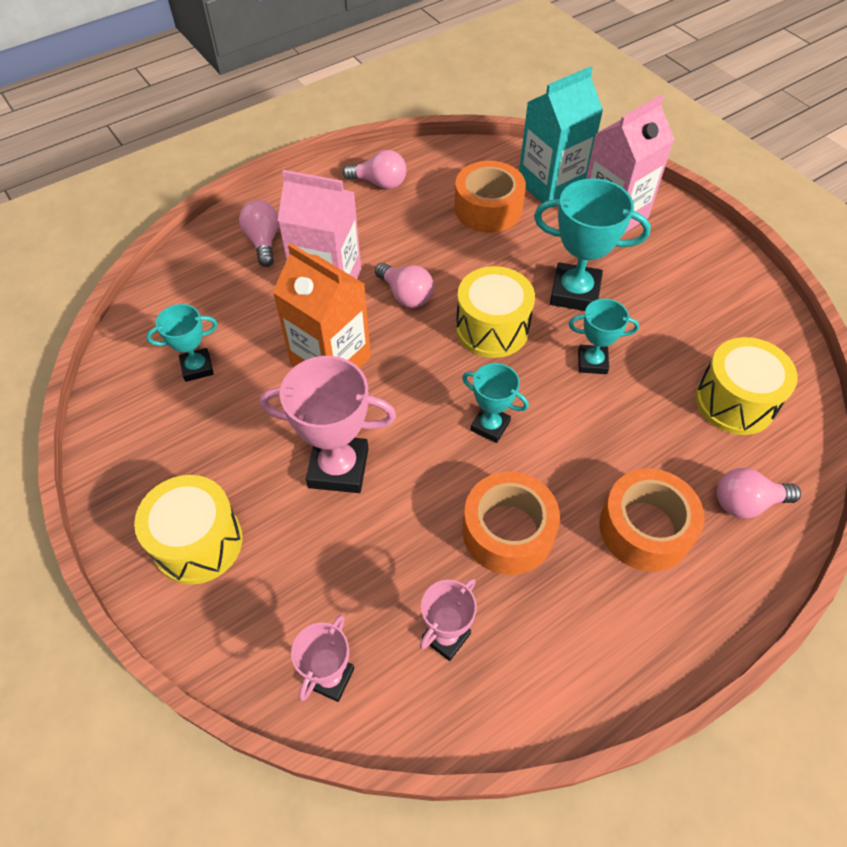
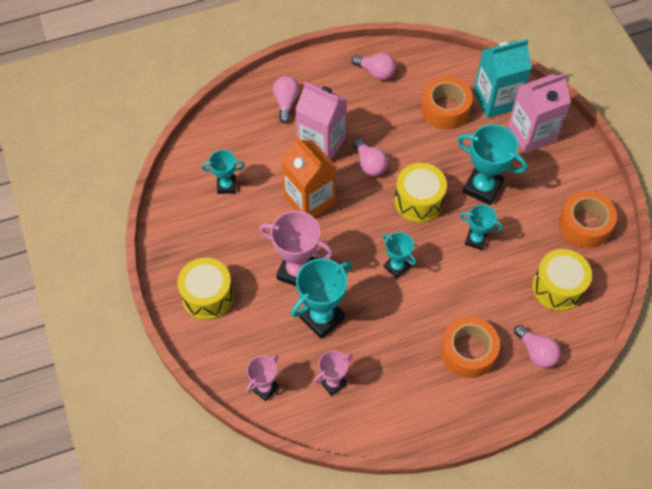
camera: 15 degrees right, 5 degrees up
orange tape [463,472,560,575] -> orange tape moved to [559,191,617,248]
pink light bulb [717,468,801,519] -> pink light bulb turned 135 degrees counterclockwise [514,325,561,368]
none -> turquoise trophy [291,258,352,339]

